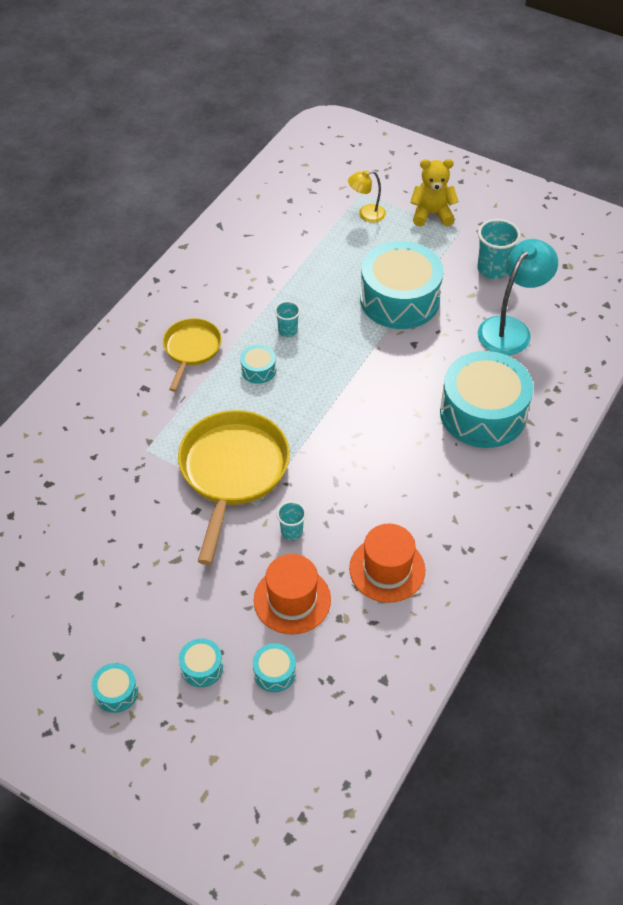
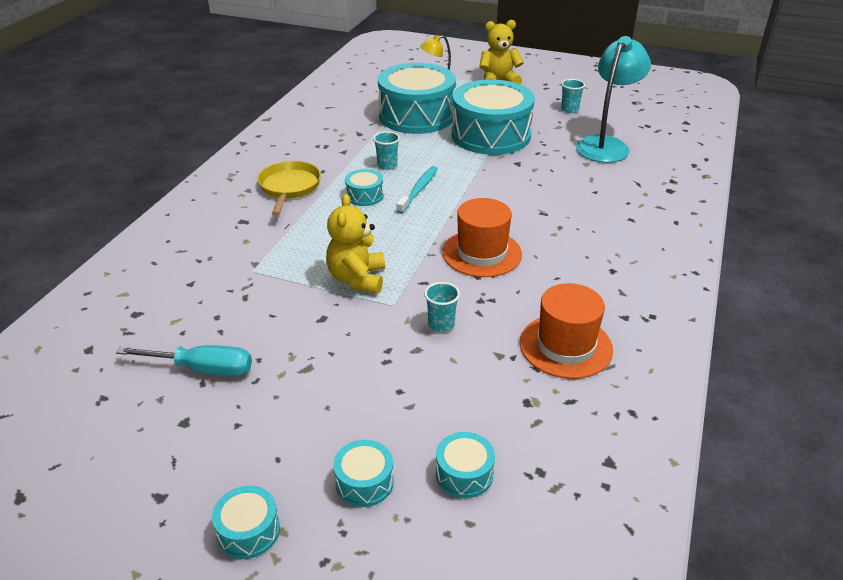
camera: 10 degrees left, 15 degrees down
yellow pan [178,410,290,565] -> yellow teddy bear [326,194,385,294]
orange hat [254,554,331,635] -> orange hat moved to [442,198,522,277]
turquoise drum [440,351,533,448] -> turquoise drum moved to [378,63,456,134]
turquoise cup [477,219,521,279] -> turquoise cup [561,79,585,113], size x0.59
none -> turquoise screwdriver [116,345,252,376]
none -> turquoise toothbrush [396,166,438,214]

